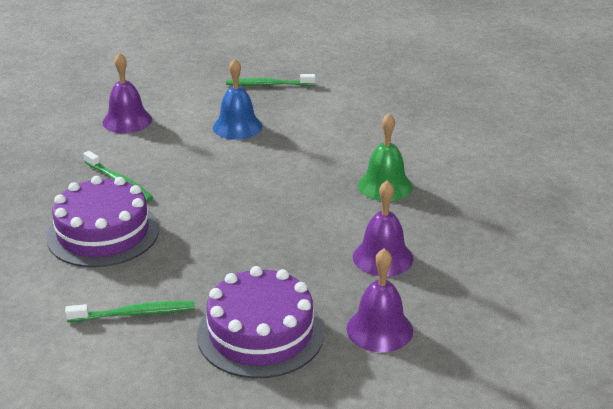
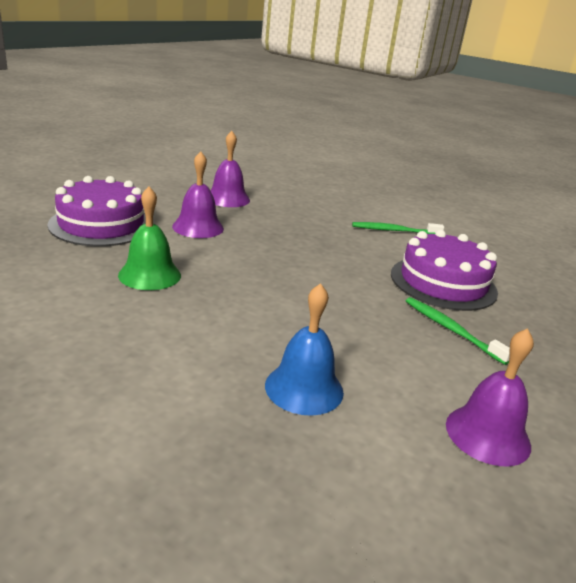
camera: 175 degrees left, 5 degrees down
purple cake [197,266,324,378] -> purple cake moved to [47,176,146,246]
green toothbrush [226,74,315,86] -> none

